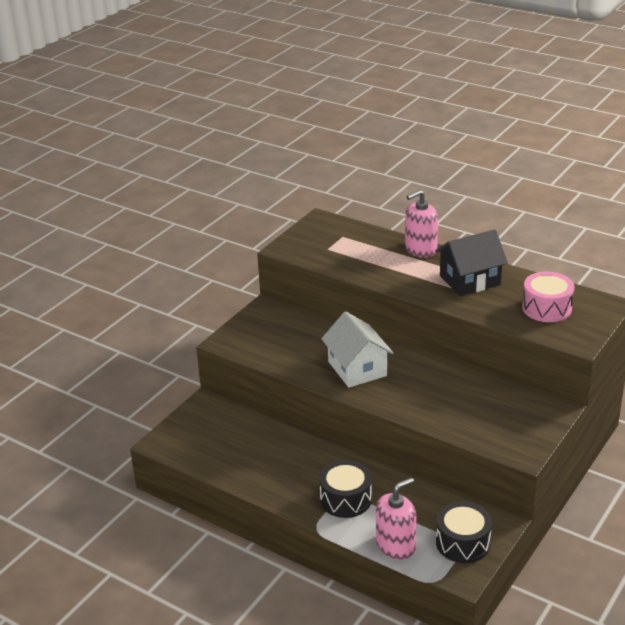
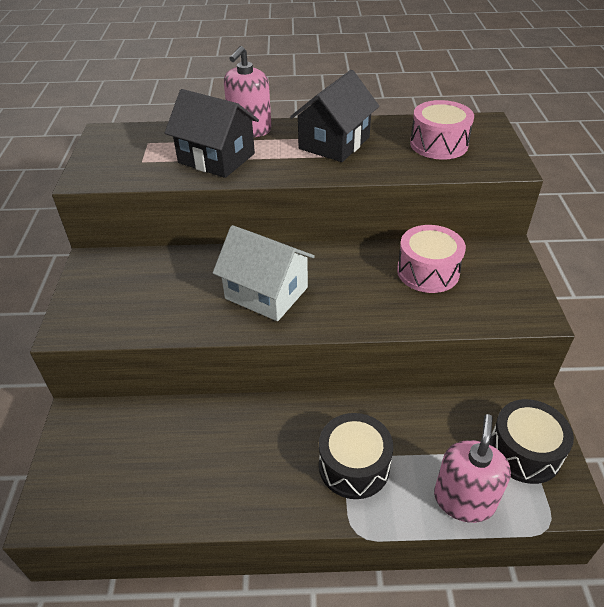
camera: 35 degrees left, 10 degrees up
none -> black house [165,89,259,178]
none -> pink drum [397,225,466,293]

